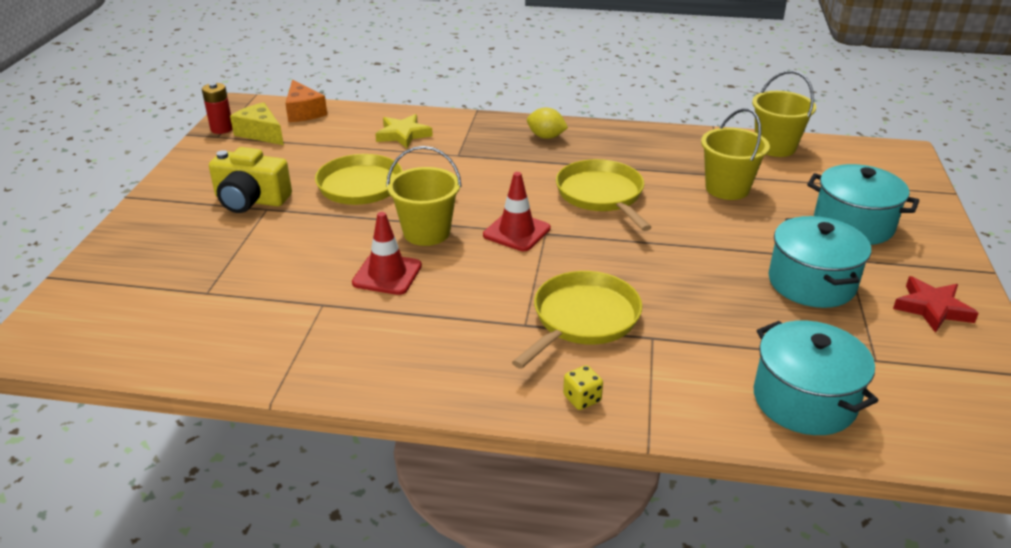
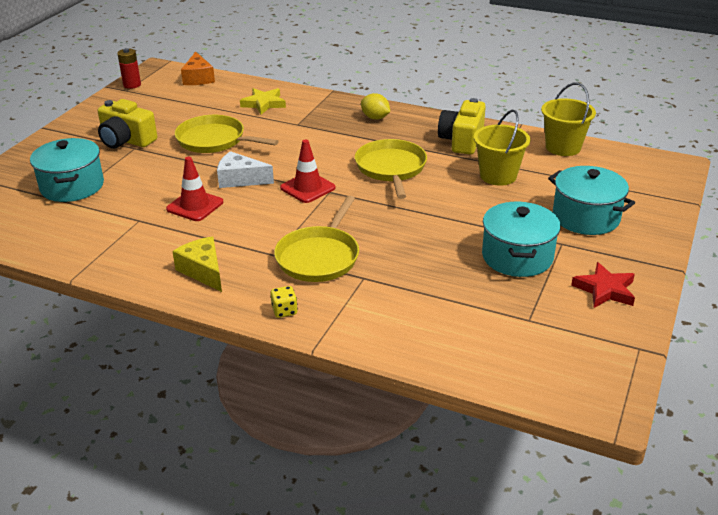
camera: 15 degrees right, 0 degrees up
yellow cheese [230,102,284,145] -> yellow cheese moved to [172,236,222,292]
yellow bucket [386,146,462,246] -> white cheese [217,151,274,188]
yellow pan [512,271,642,369] -> yellow pan turned 150 degrees clockwise [274,195,359,282]
turquoise pot [754,321,878,435] -> turquoise pot moved to [30,138,104,202]
none -> yellow camera [438,98,486,154]

